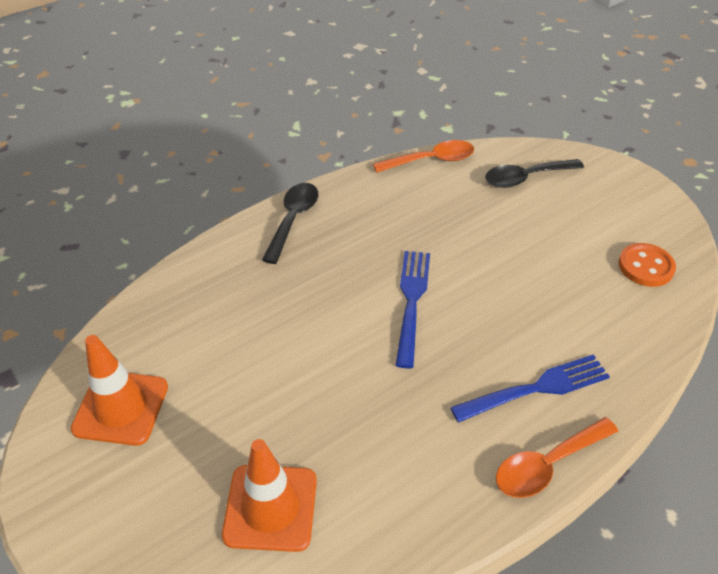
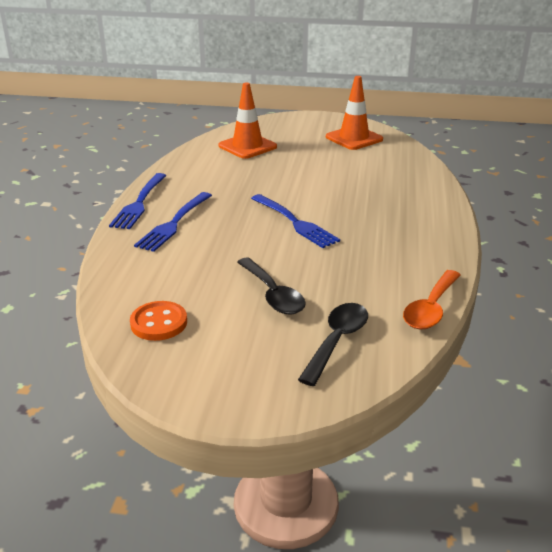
camera: 135 degrees right, 15 degrees down
black spoon [262,183,318,264] -> black spoon moved to [237,258,306,315]
orange spoon [496,417,618,498] -> blue fork [109,173,167,229]

